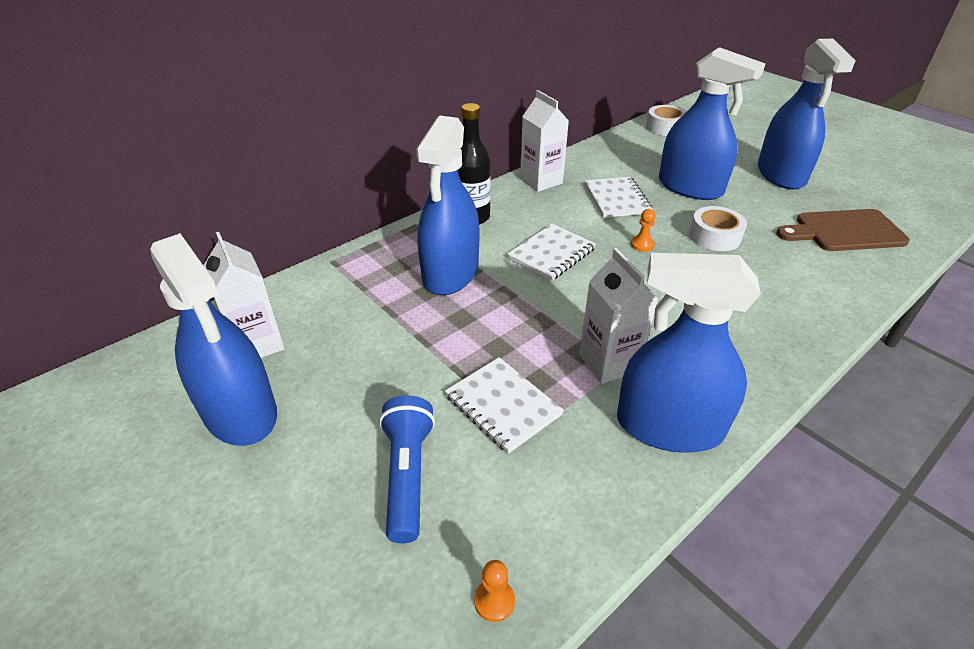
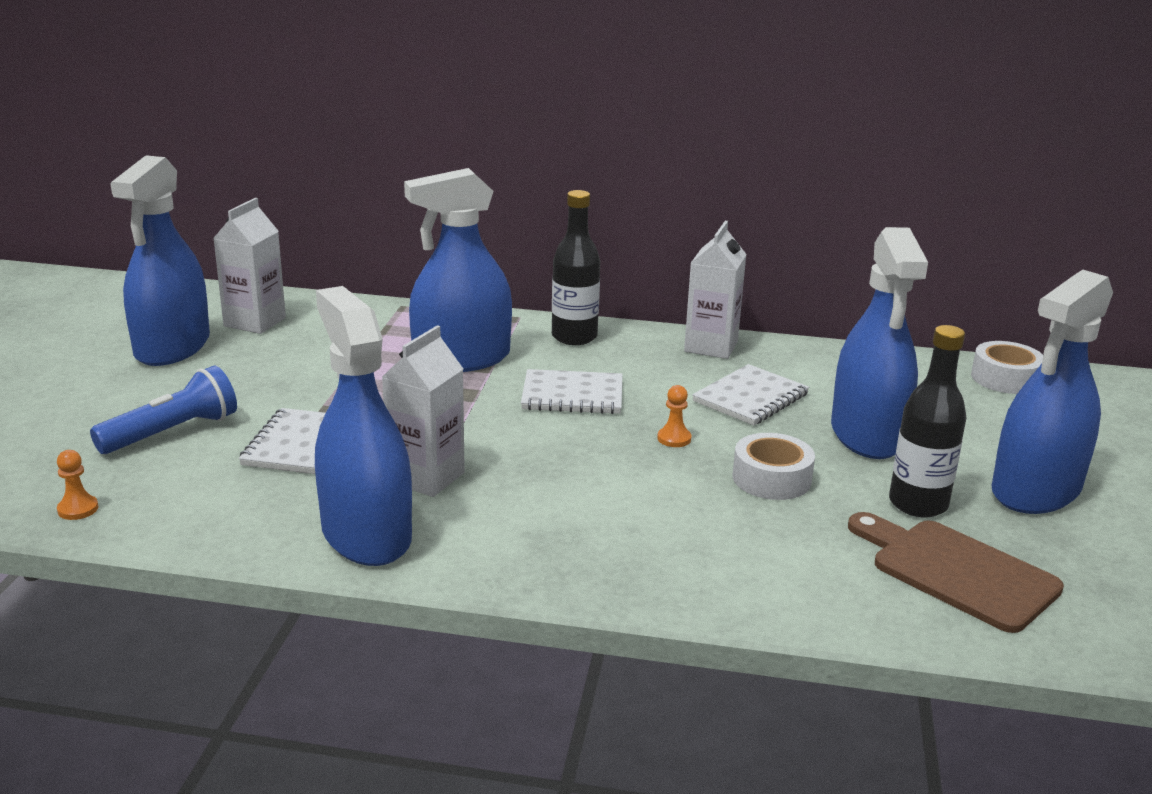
camera: 50 degrees right, 15 degrees down
none -> black bottle [889,325,966,517]

